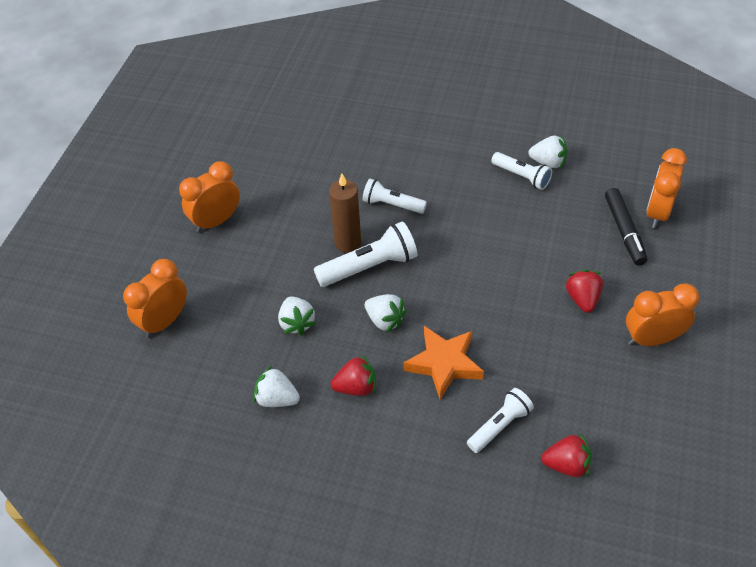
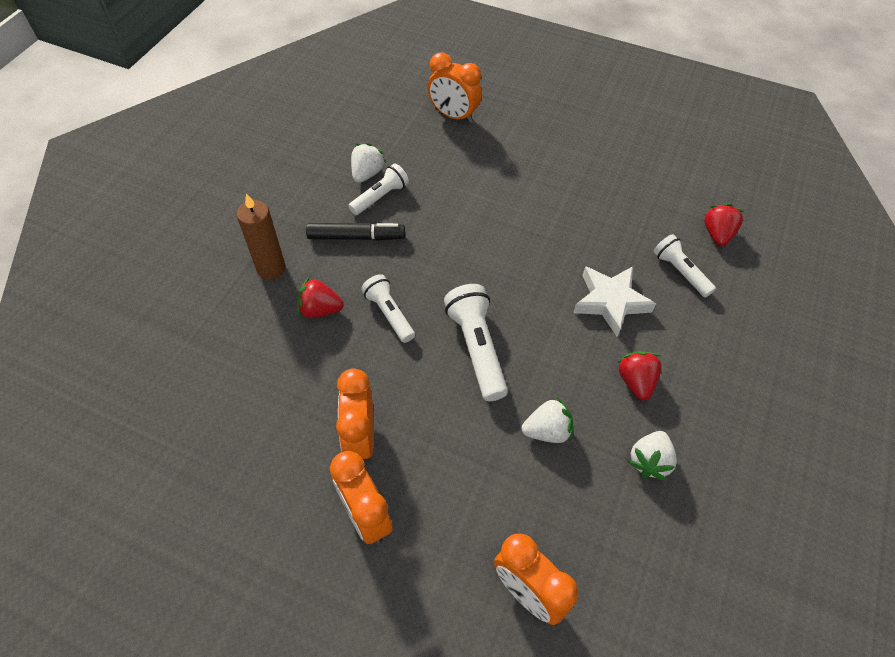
camera: 85 degrees left, 5 degrees up
brown candle [329,174,361,253] -> brown candle moved to [237,193,286,280]
white flashlight [363,179,427,214] -> white flashlight turned 120 degrees clockwise [361,274,415,343]
white strawberry [365,294,407,333] -> none
orange star [403,326,484,399] -> white star [573,266,656,336]
red strawberry [565,269,603,313] -> red strawberry moved to [297,278,344,318]
black marker [605,188,647,265] -> black marker moved to [306,222,405,241]
orange clock [626,284,699,346] -> orange clock moved to [336,369,374,460]

